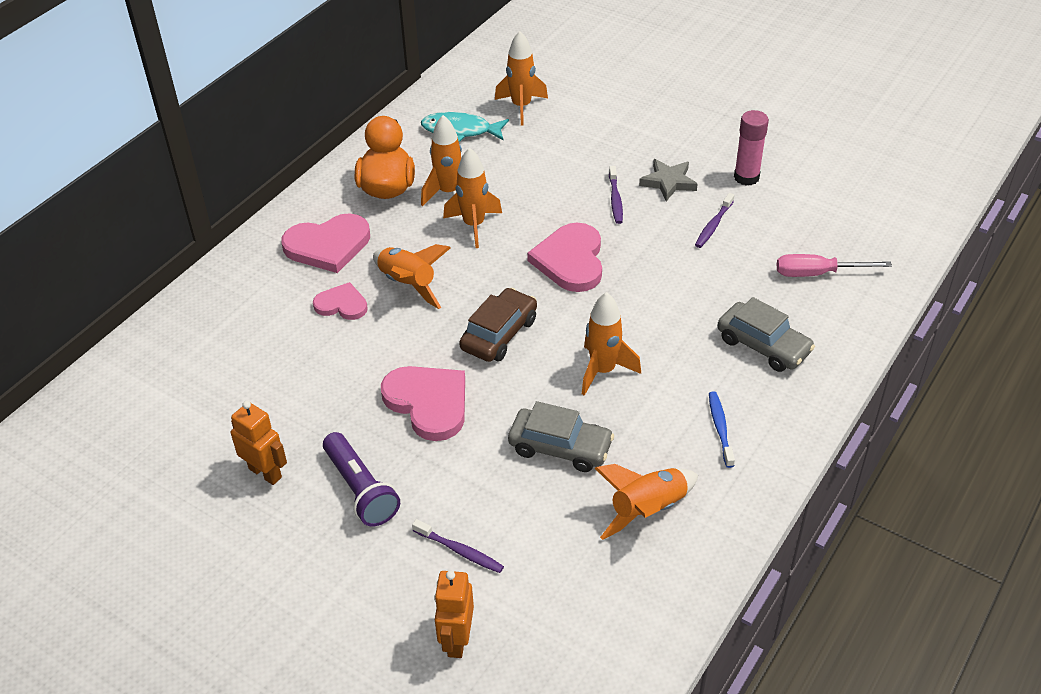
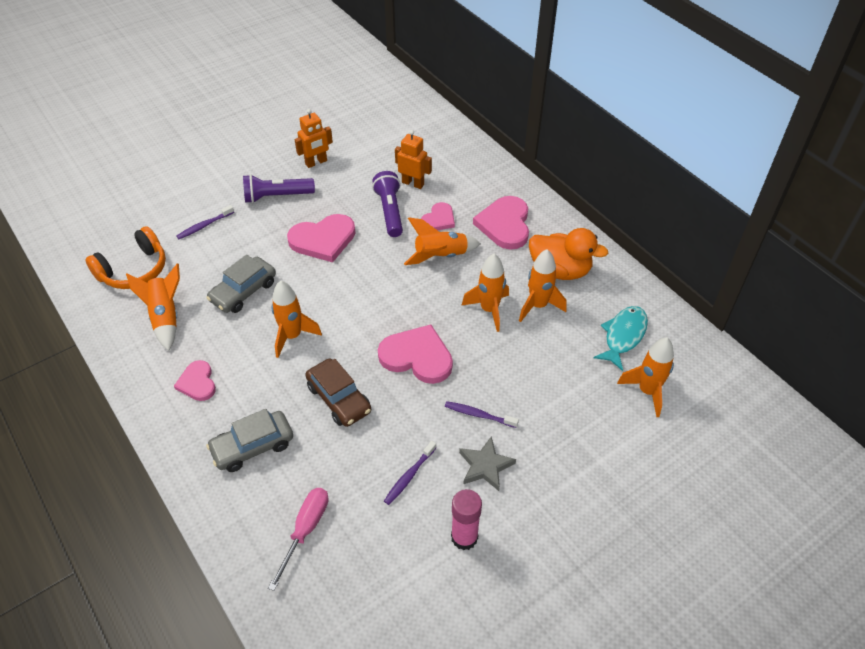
camera: 110 degrees right, 5 degrees up
orange robot [434,571,474,658] -> orange robot moved to [395,130,432,189]
brown car [459,288,537,362] -> brown car moved to [305,359,371,427]
purple toothbrush [695,193,734,248] -> purple toothbrush turned 105 degrees counterclockwise [384,441,436,505]
blue toothbrush [709,392,735,468] -> pink heart [174,360,216,401]
none -> orange headphones [85,226,166,289]
none -> purple flashlight [372,171,403,237]

